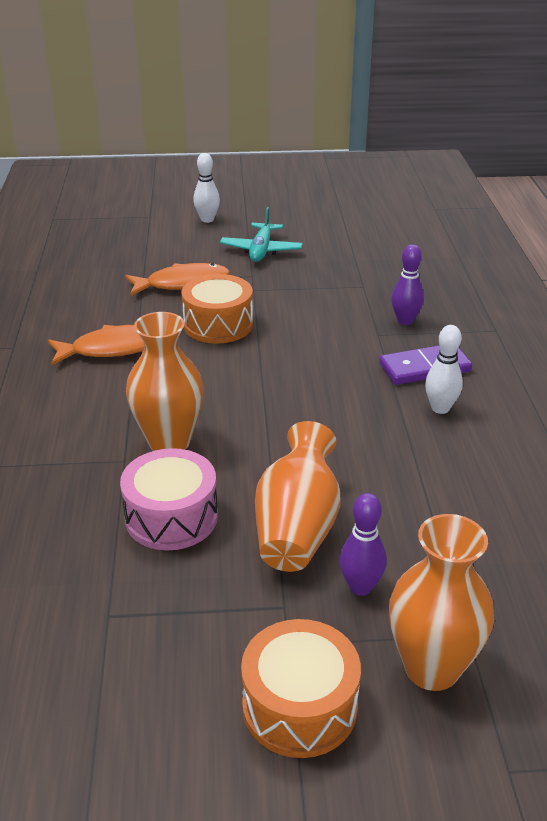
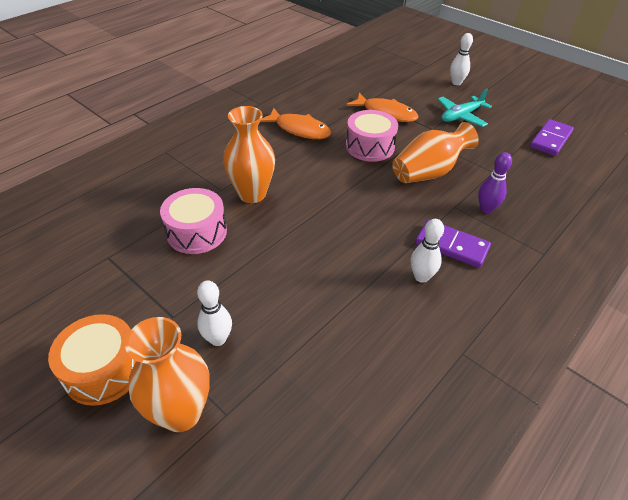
camera: 45 degrees right, 10 degrees up
orange drum [181,274,253,344] -> pink drum [346,110,398,162]
orange vase [255,421,341,572] -> orange vase moved to [392,122,479,183]
purple bowling pin [339,493,387,596] -> white bowling pin [197,280,232,346]
none -> purple domino [530,119,574,156]

